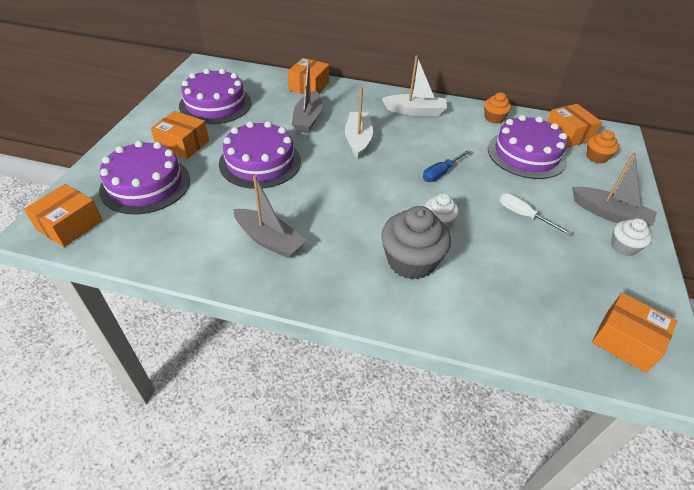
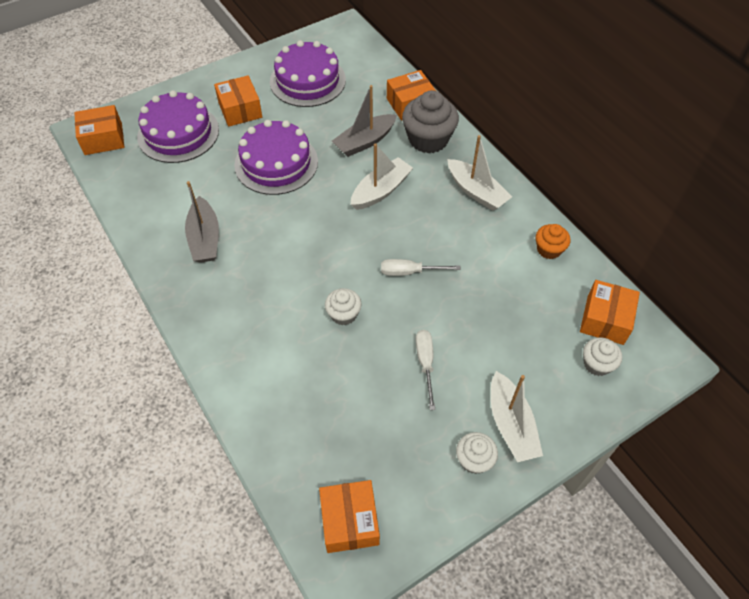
camera: 45 degrees right, 10 degrees up
grey cupcake [381,206,451,280] -> grey cupcake moved to [402,90,459,154]
blue screwdriver [423,150,471,182] -> white screwdriver [381,259,461,276]
purple cake [488,115,567,179] -> none
grey boat [572,153,657,226] -> white boat [491,371,543,462]
orange cupcake [586,130,619,163] -> white cupcake [583,337,622,376]

